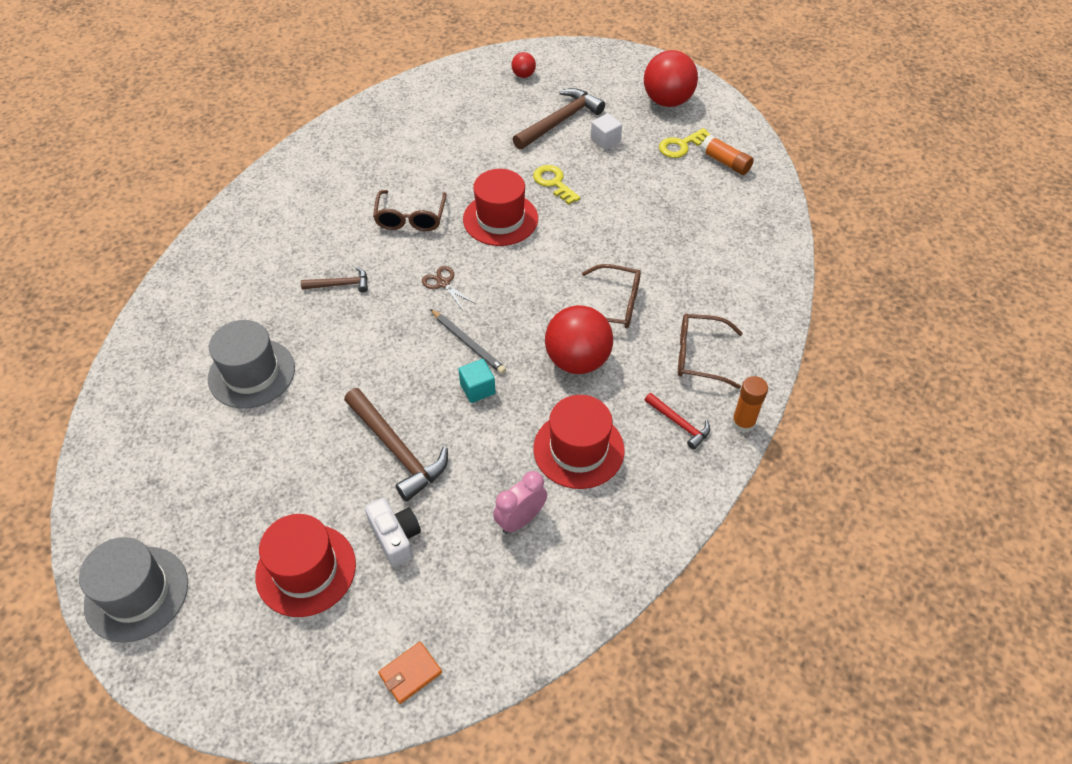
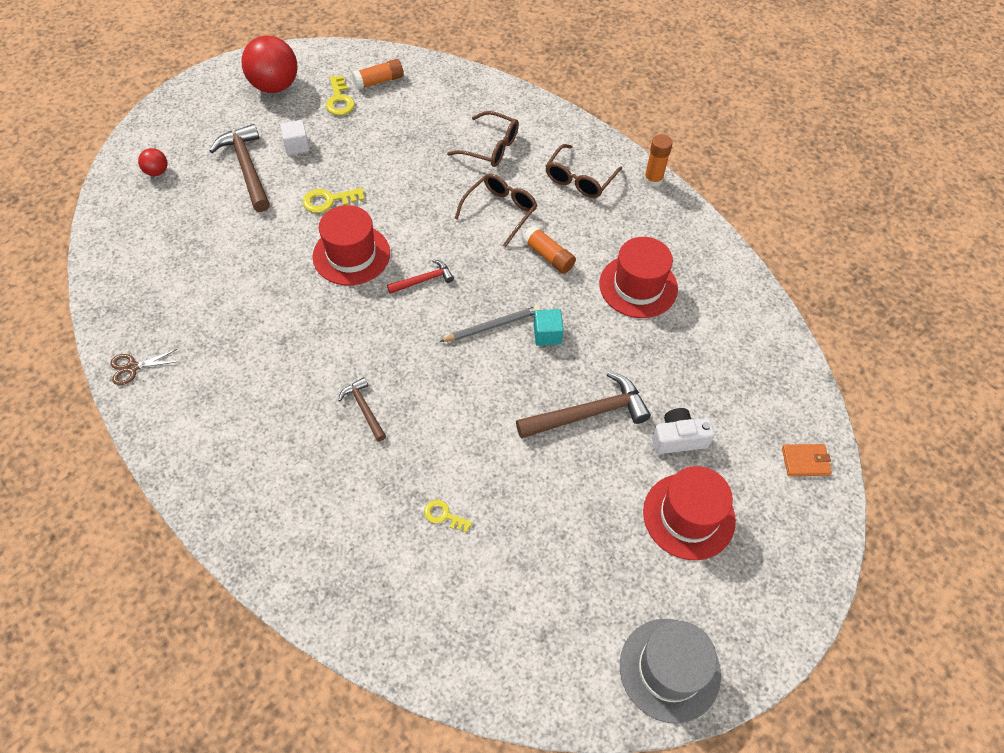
camera: 70 degrees left, 5 degrees up
grey hat [208,320,295,408] -> yellow key [424,500,472,533]
brown hammer [301,267,368,293] -> brown hammer turned 45 degrees counterclockwise [338,377,386,442]
brown glasses [373,190,447,231] -> brown glasses moved to [447,111,519,167]
orange wallet [378,642,442,704] -> orange wallet turned 75 degrees counterclockwise [782,444,832,476]
brown scissors [422,266,475,310] -> brown scissors moved to [110,349,177,385]
pink clock [493,471,547,534] -> none
red ball [545,305,613,374] -> orange glue stick [522,225,576,274]
red hammer [645,393,710,450] -> red hammer moved to [387,259,454,294]

